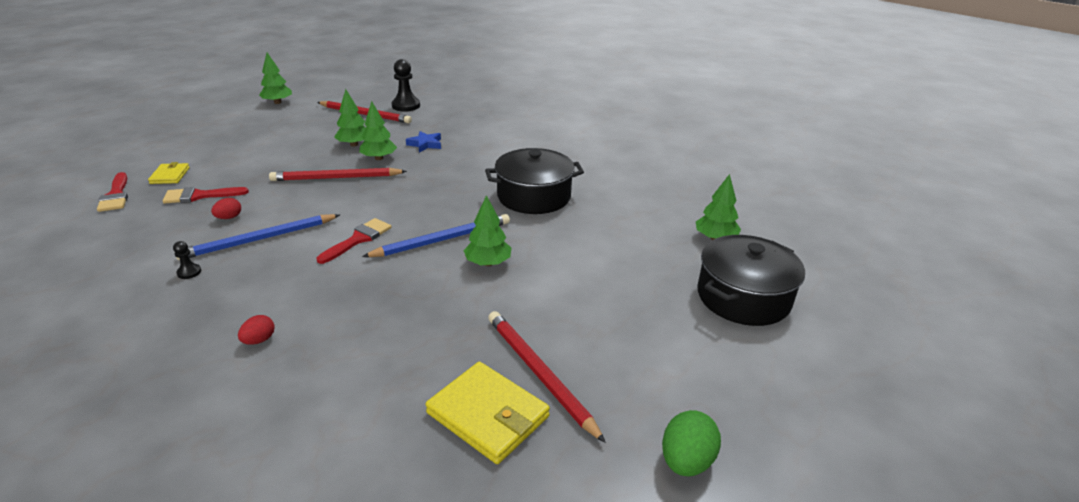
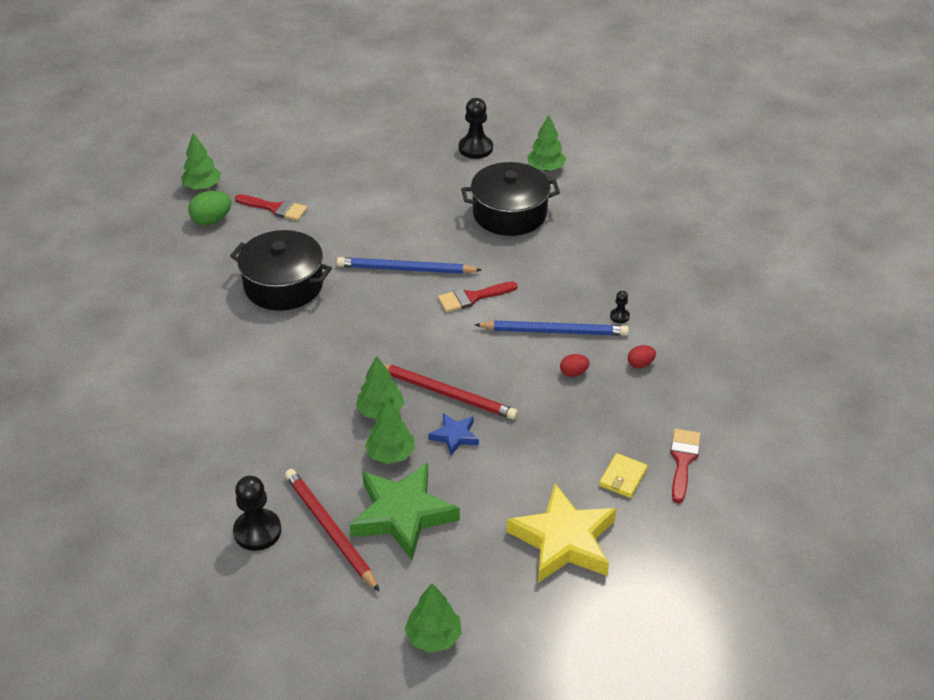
camera: 145 degrees left, 10 degrees up
red brush [162,187,249,204] -> red brush moved to [235,194,307,221]
red egg [238,315,275,345] -> red egg moved to [628,345,656,368]
blue star [406,131,441,153] -> blue star moved to [429,413,479,456]
yellow wallet [425,362,550,464] -> black pawn [459,98,493,159]
green tree [463,195,511,266] -> green tree moved to [527,115,566,171]
red pencil [488,311,606,443] -> none
green egg [662,410,721,477] -> green egg moved to [188,191,232,225]
black pot [697,235,805,326] -> black pot moved to [461,162,560,236]
none -> green star [350,463,460,560]
none -> yellow star [506,484,616,583]

